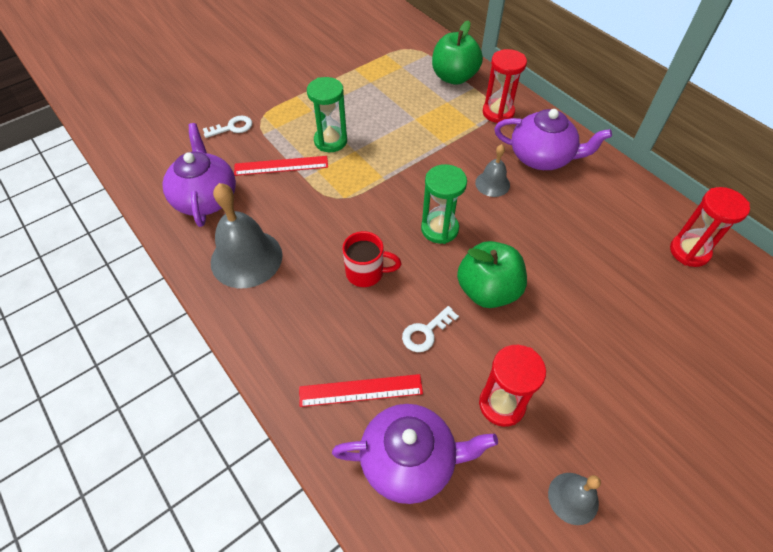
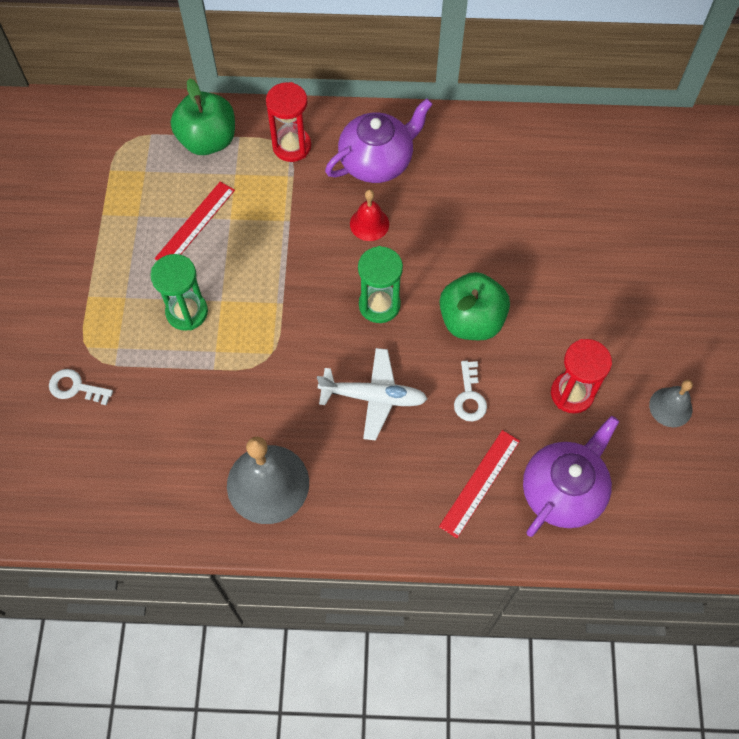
camera: 50 degrees left, 10 degrees up
purple teapot [163,123,236,227] -> none
white key [203,116,252,138] -> white key turned 90 degrees counterclockwise [49,369,113,405]
red ruler [234,156,328,176] -> red ruler moved to [155,182,235,261]
red mug [342,231,402,287] -> white plane [317,348,427,441]
grey bell [475,144,510,197] -> red bell [350,189,389,241]
red hourglass [670,187,750,267] -> none

